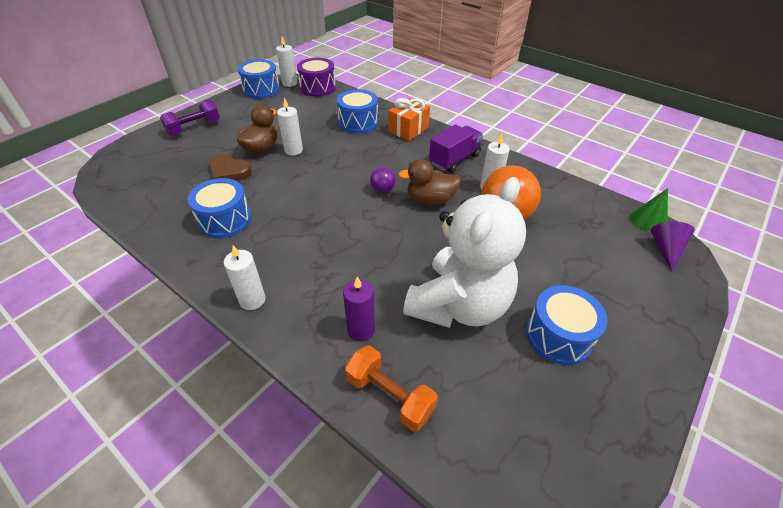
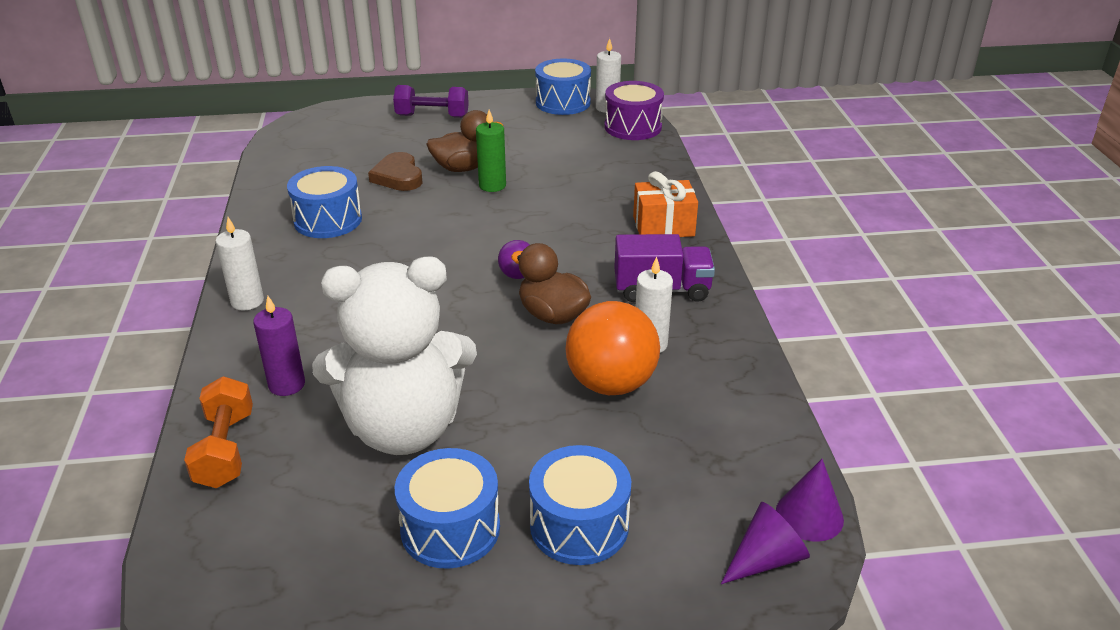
camera: 45 degrees right, 10 degrees down
white candle [277,98,303,155] -> green candle [476,110,506,192]
blue drum [337,89,378,134] -> blue drum moved to [529,445,631,565]
green cone [631,188,668,232] -> purple cone [776,459,844,542]

